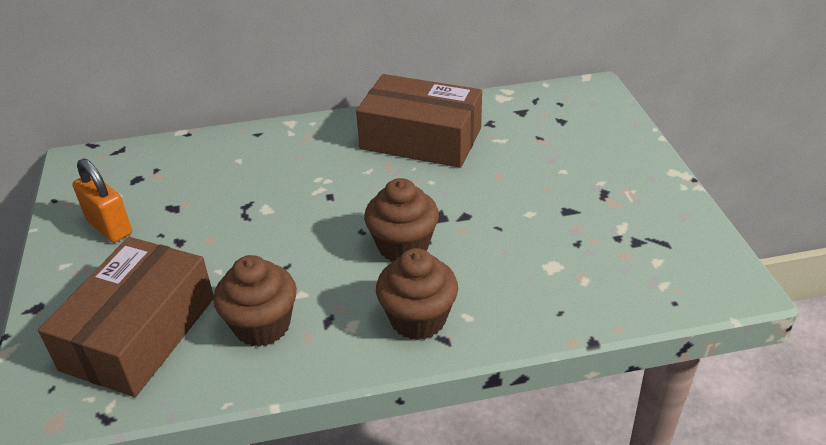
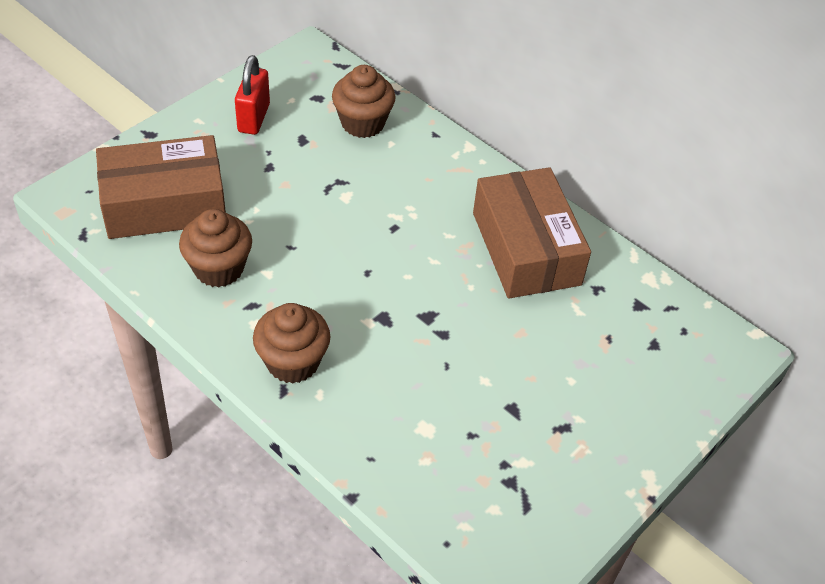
camera: 50 degrees right, 10 degrees up
orange padlock [73,158,132,243] -> red padlock [235,55,270,135]
brown cupcake [364,178,439,262] -> brown cupcake moved to [332,65,396,138]

